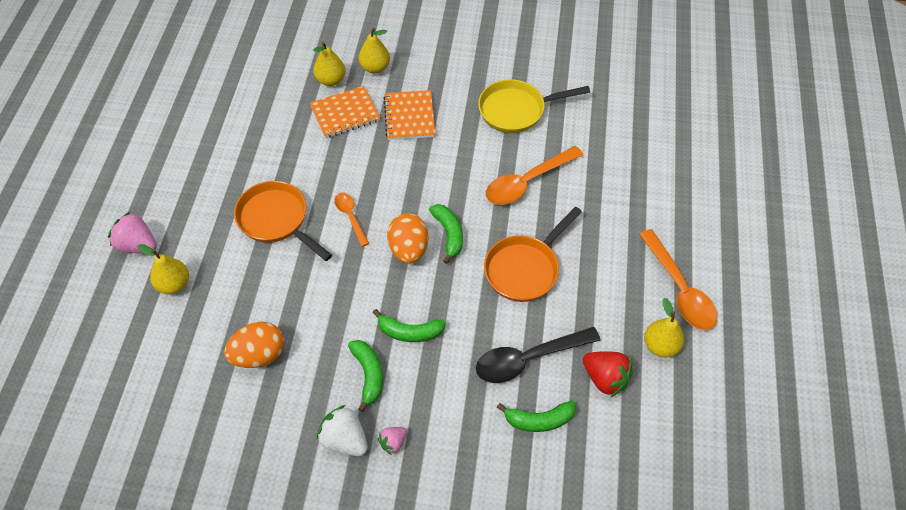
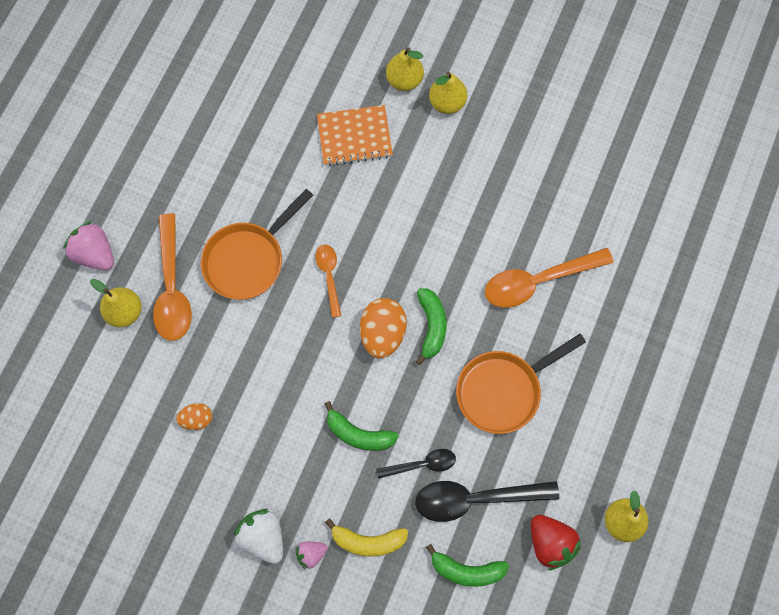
camera: 15 degrees right, 15 degrees up
orange egg [224,322,284,368] -> orange egg [176,403,212,430], size x0.56
orange pan [234,181,332,261] -> orange pan turned 105 degrees counterclockwise [201,189,313,300]
yellow pear [314,42,346,86] -> yellow pear moved to [429,72,467,114]
green banana [348,340,383,412] -> none
orange notebook [384,90,435,140] -> none
yellow pan [478,79,590,133] -> none
orange spoon [639,229,717,330] -> orange spoon moved to [153,213,192,341]
none -> yellow banana [325,518,408,557]
none -> black spoon [376,449,456,479]

